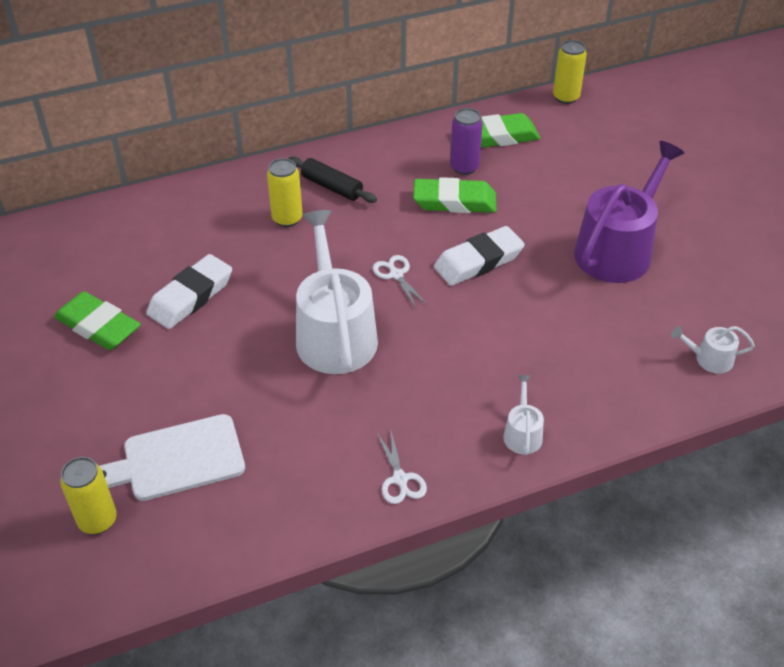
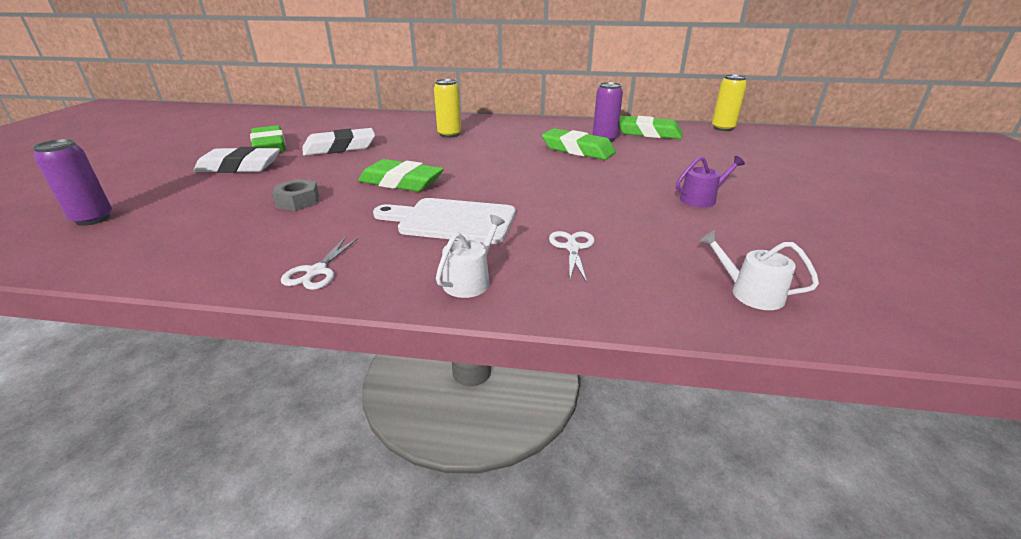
camera: 30 degrees right, 15 degrees down
yellow can [60,457,117,534] -> purple can [33,139,112,226]
white cutting board [100,414,245,501] -> white cutting board moved to [373,198,516,244]
black rolling pin [288,156,377,203] -> none
white watering can [296,210,378,374] -> green eraser [358,159,444,192]
white scissors [373,255,427,308] -> white scissors moved to [549,231,595,283]
white eraser [434,226,525,286] -> white eraser moved to [193,147,280,173]
purple watering can [574,141,684,283] -> purple watering can [676,156,745,207], size x0.44
none -> grey nut [272,179,319,211]

